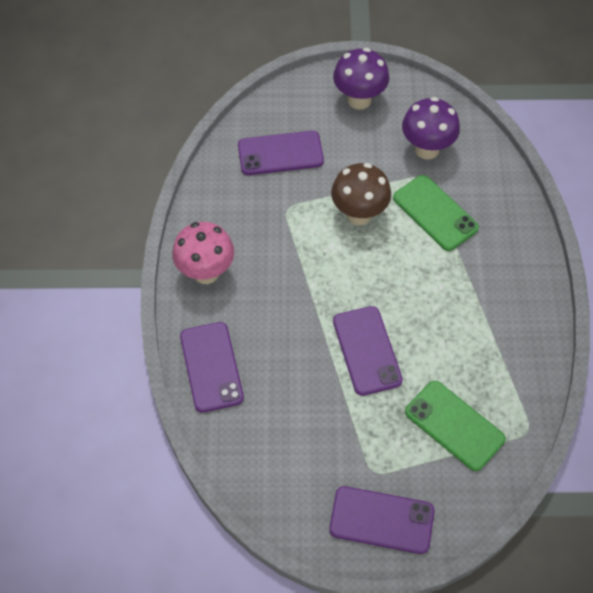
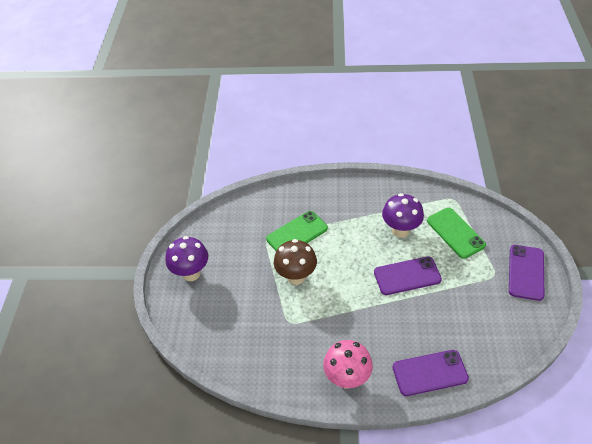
camera: 85 degrees left, 10 degrees down
purple phone [238,131,324,175] -> none
purple mushroom [402,97,460,160] -> purple mushroom moved to [382,193,424,238]
green phone [405,381,506,471] -> green phone turned 75 degrees counterclockwise [427,208,486,259]

